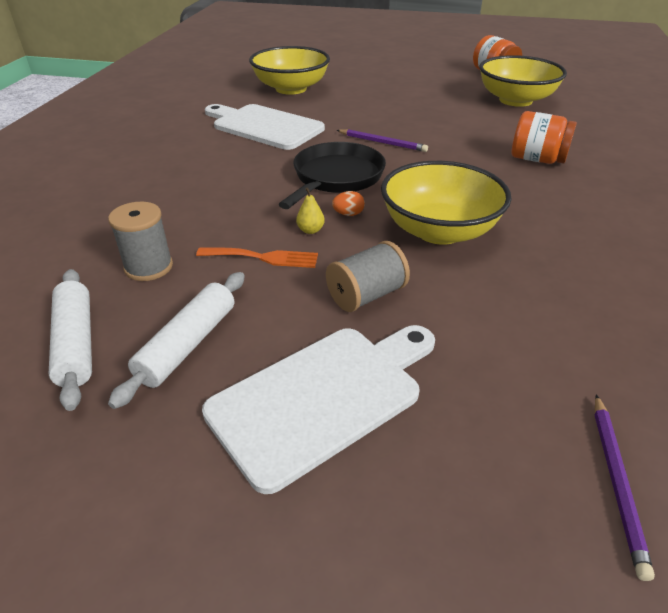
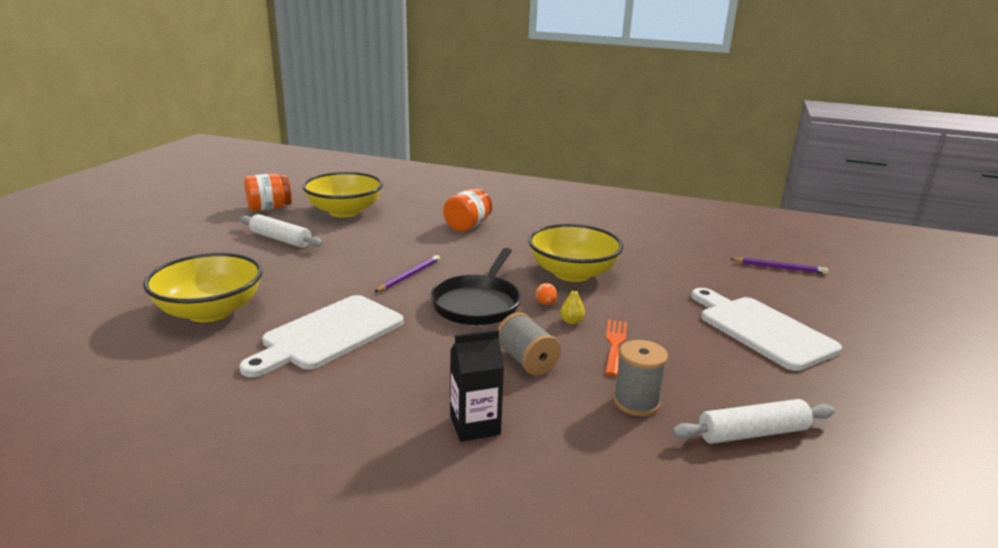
camera: 85 degrees left, 15 degrees down
white rolling pin [108,272,245,409] -> white rolling pin moved to [240,214,323,248]
black pan [279,142,386,209] -> black pan turned 105 degrees counterclockwise [430,248,521,325]
grey spool [326,241,410,312] -> grey spool moved to [498,313,561,375]
none -> black carton [450,330,504,442]

